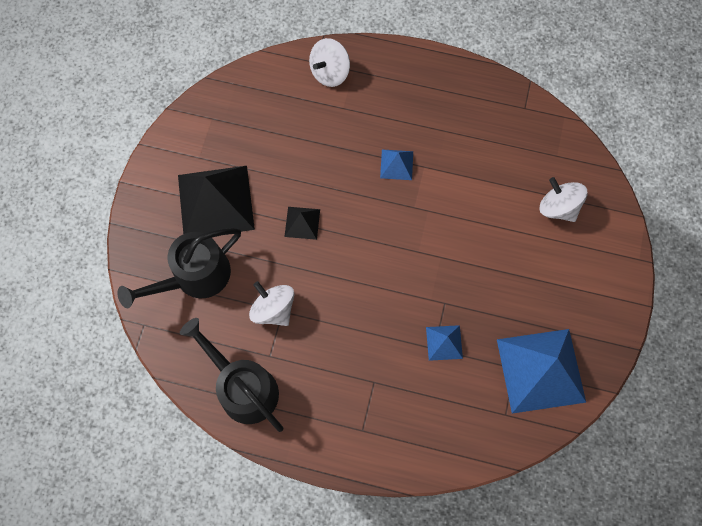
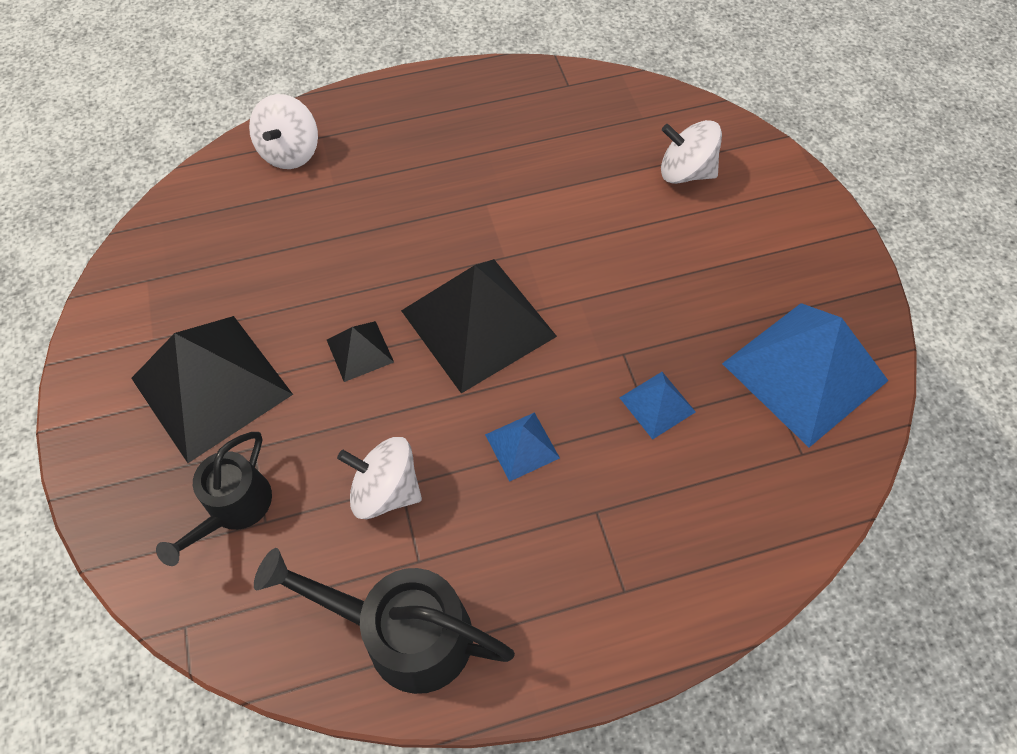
camera: 30 degrees left, 10 degrees down
black watering can [117,228,241,308] -> black watering can [156,432,272,566], size x0.65
blue pyramid [380,149,413,180] -> blue pyramid moved to [485,412,560,482]
none -> black pyramid [401,259,557,393]

